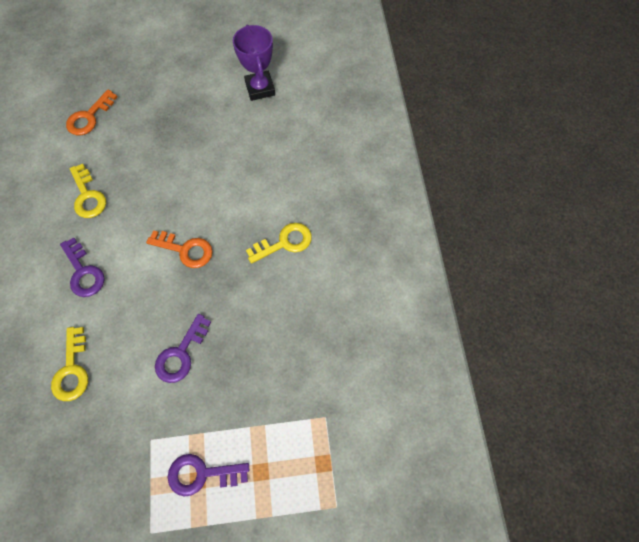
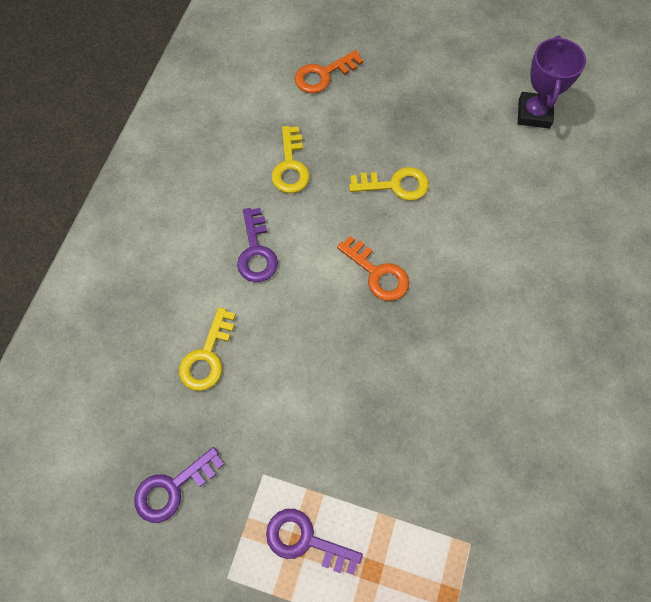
camera: 25 degrees right, 0 degrees up
purple key [155,314,211,383] -> purple key moved to [134,447,224,523]
yellow key [246,223,312,264] -> yellow key moved to [349,167,429,201]

